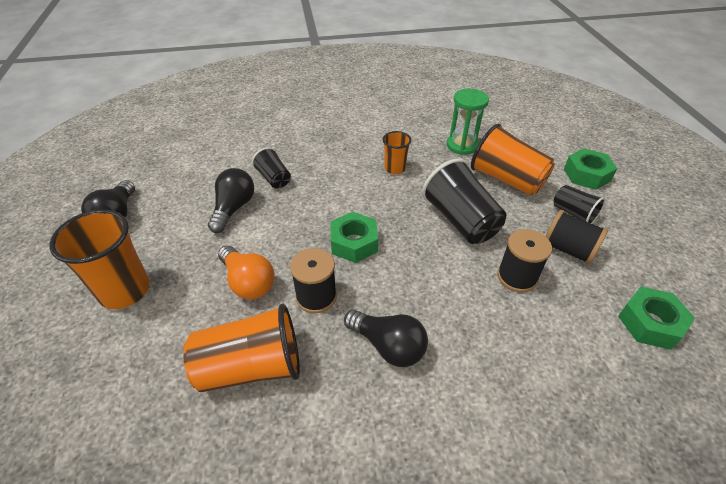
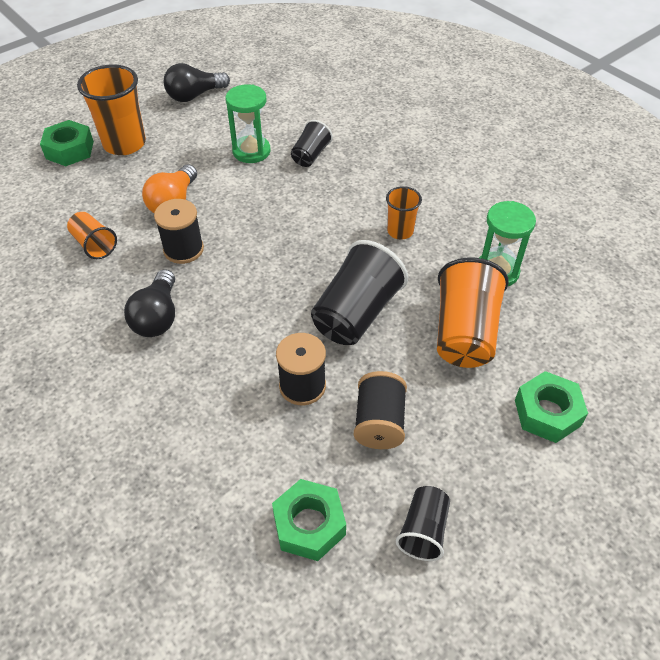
camera: 60 degrees right, 5 degrees up
orange cup [183,304,300,392] -> orange cup [67,212,117,259], size x0.55
black light bulb [208,168,254,233] -> green hourglass [225,84,270,163]
green nut [330,212,378,263] -> green nut moved to [40,120,94,166]
black cup [553,185,605,224] -> black cup moved to [396,486,450,561]

